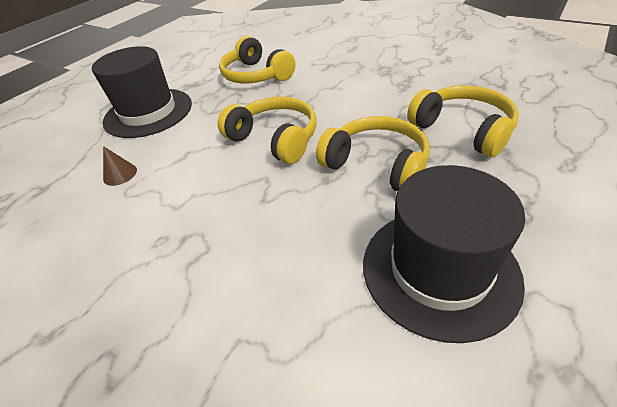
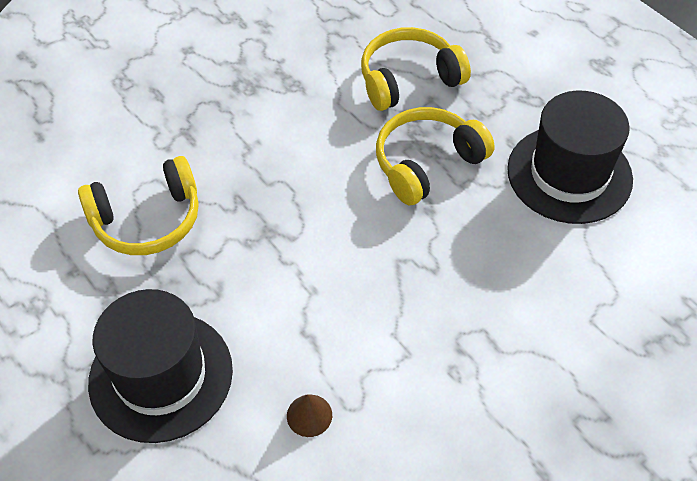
camera: 75 degrees left, 10 degrees up
yellow headphones [218,97,316,164] -> none

